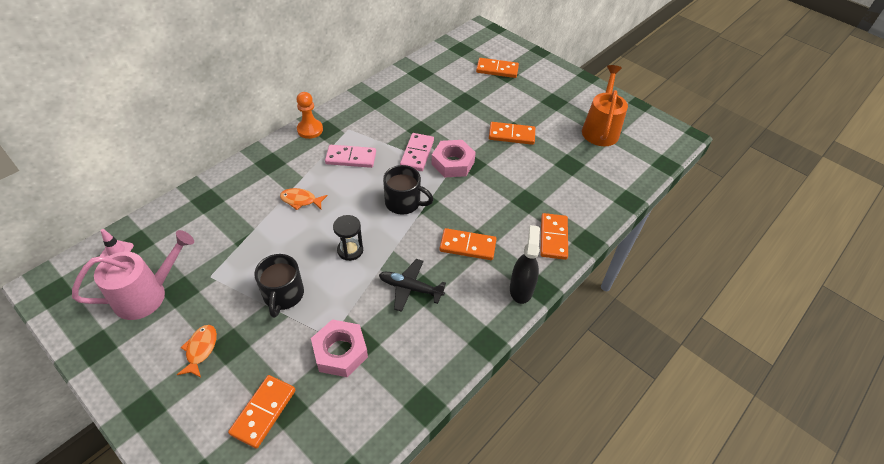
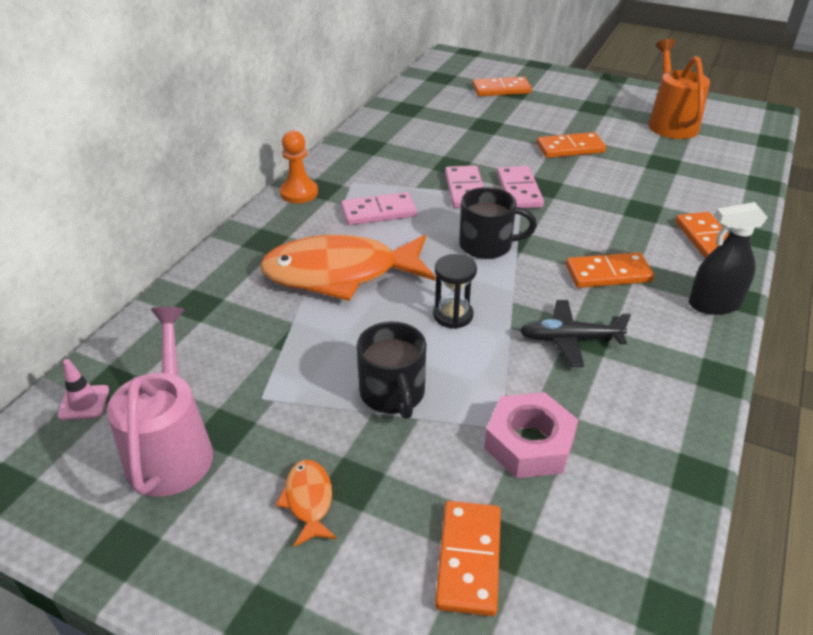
camera: 15 degrees left, 10 degrees down
pink watering can [72,230,194,320] -> pink watering can turned 45 degrees counterclockwise [107,307,213,497]
orange fish [280,188,328,210] -> orange fish [260,235,436,301], size x2.39
pink nut [431,140,476,178] -> pink domino [497,166,544,208]
black spray bottle [510,225,540,304] -> black spray bottle turned 90 degrees counterclockwise [689,202,768,315]

